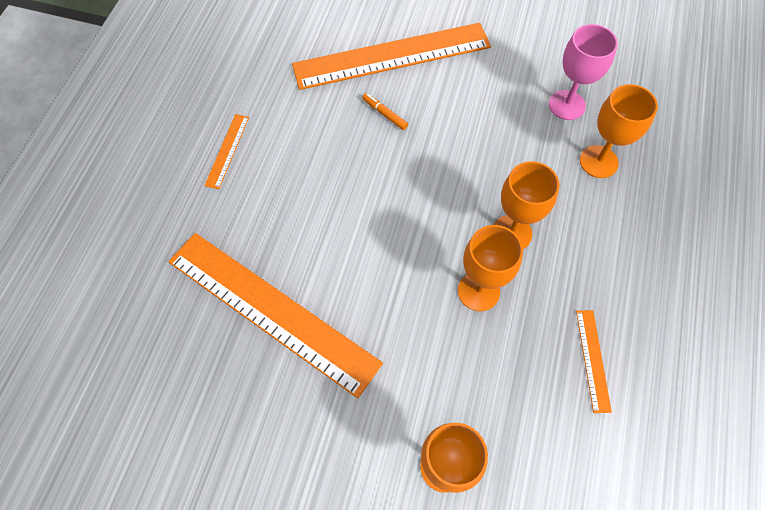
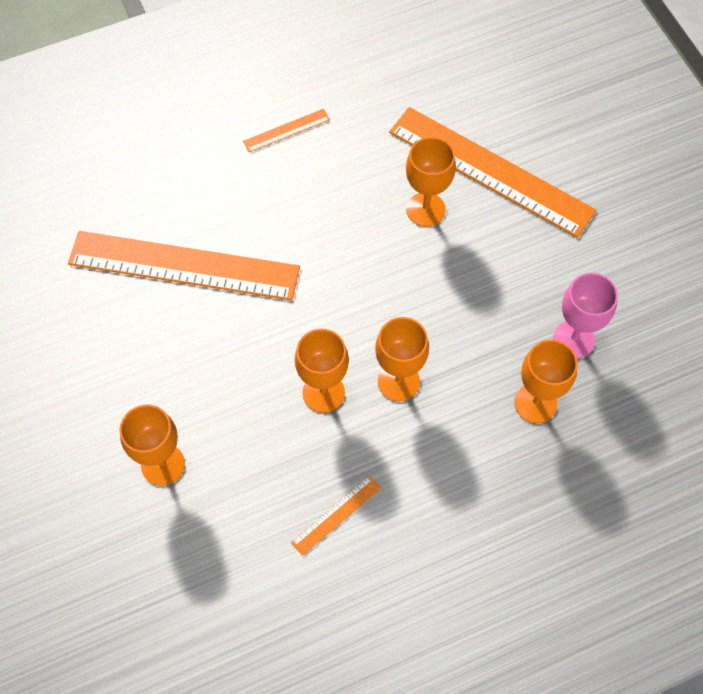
camera: 50 degrees right, 0 degrees up
orange ruler [168,233,383,398] -> orange ruler turned 75 degrees counterclockwise [68,231,300,301]
orange marker [362,93,408,130] -> orange goblet [406,137,456,227]

